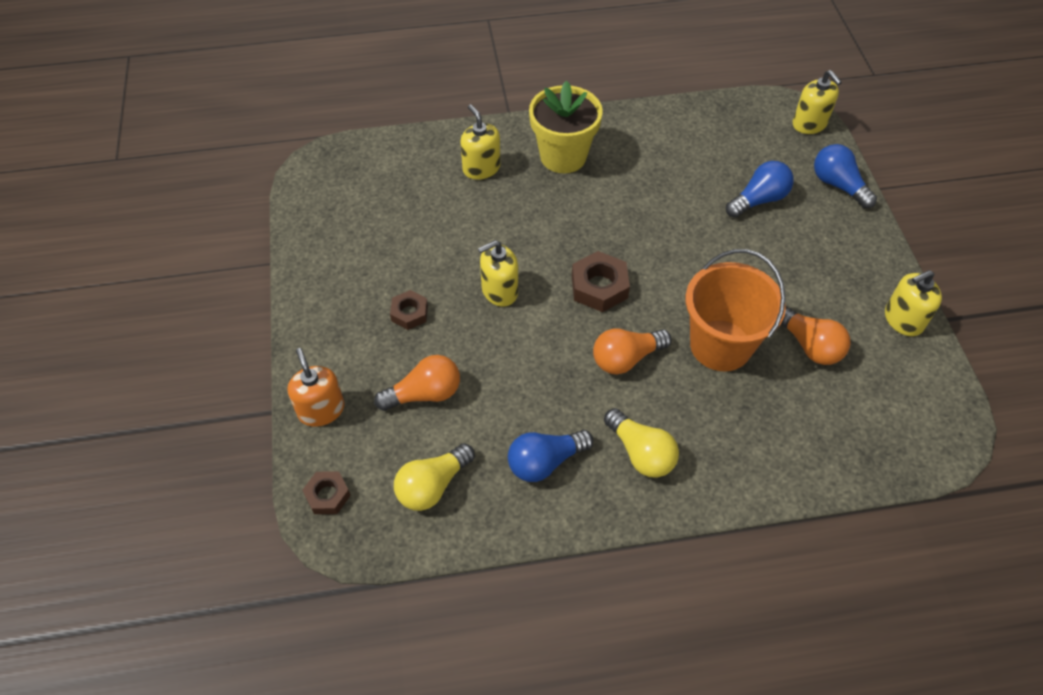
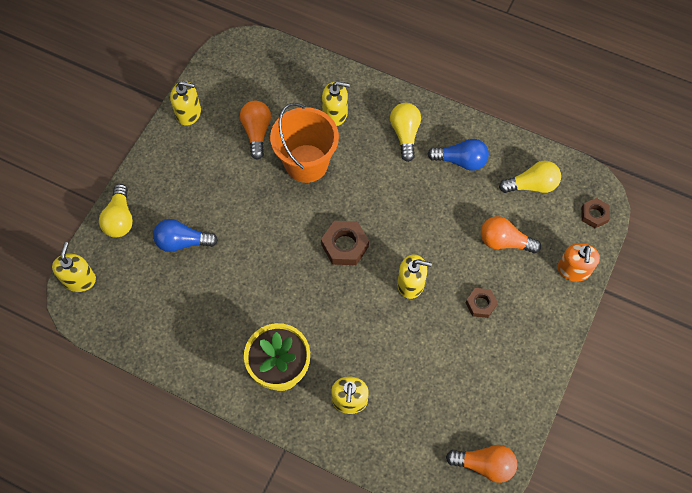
camera: 145 degrees left, 10 degrees up
orange light bulb [593,328,672,374] -> orange light bulb moved to [446,445,517,483]
blue light bulb [814,144,877,209] -> yellow light bulb [99,184,133,238]
none -> yellow soap dispenser [322,81,350,126]

